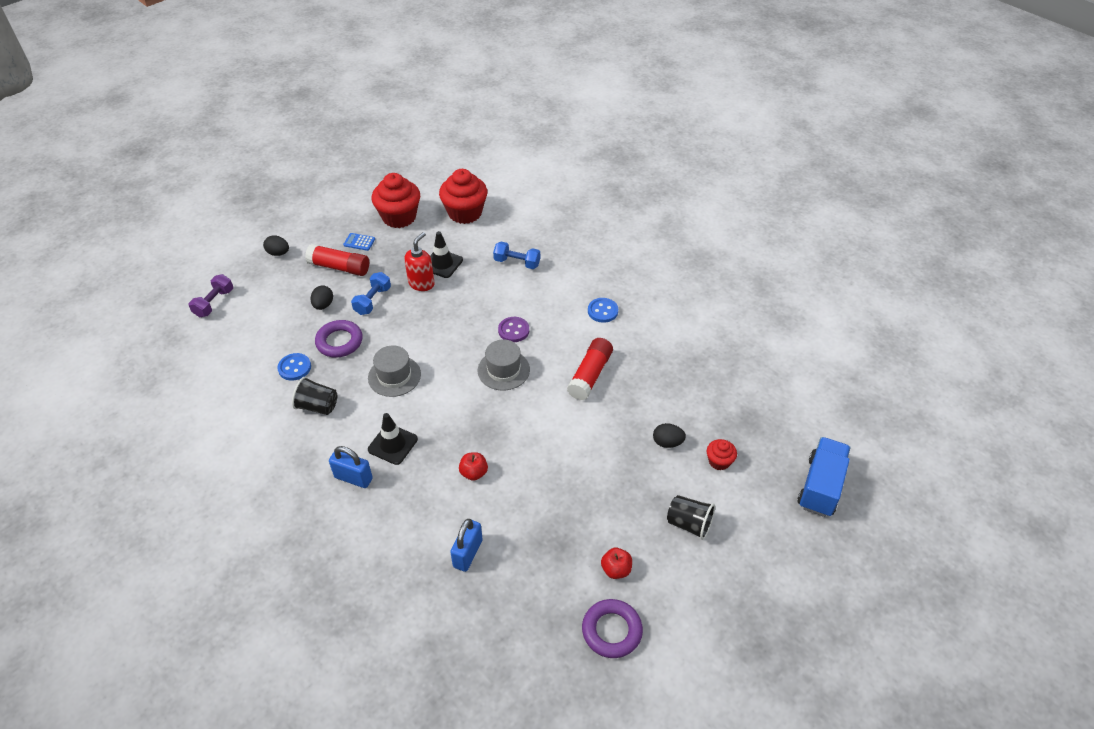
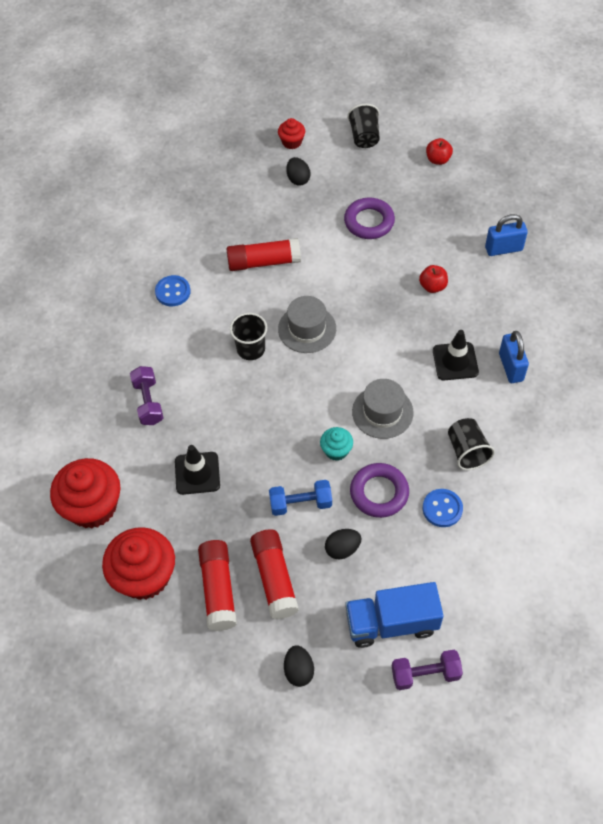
camera: 120 degrees left, 10 degrees up
blue calculator [343,233,375,251] -> red glue stick [198,540,237,631]
red soap dispenser [404,232,435,291] -> none
blue dumbbell [493,242,540,269] -> purple dumbbell [130,366,163,425]
purple button [498,317,529,342] -> black cup [230,313,267,360]
purple ring [582,599,643,658] -> purple ring moved to [344,198,395,239]
blue truck [797,437,851,517] -> blue truck moved to [345,582,444,648]
none -> turquoise cupcake [320,427,353,461]

